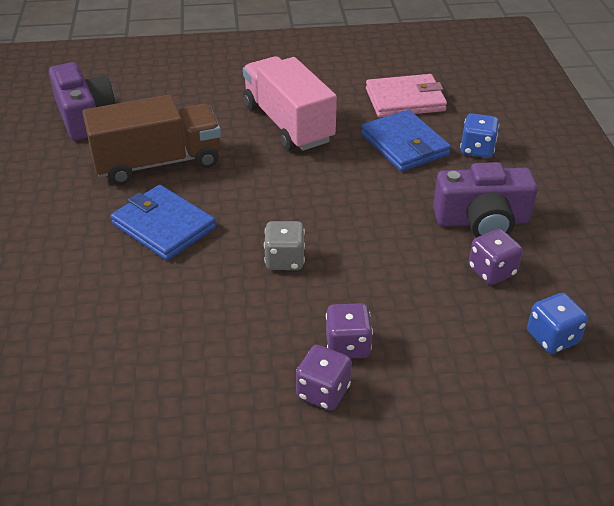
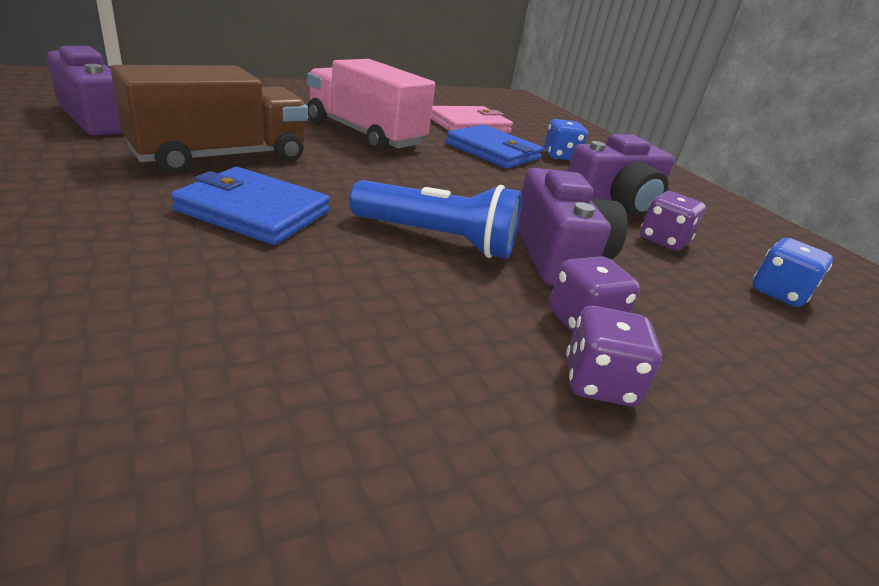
camera: 25 degrees left, 10 degrees down
grey dice [264,221,305,270] -> blue flashlight [349,180,522,259]
none -> purple camera [518,168,628,286]

